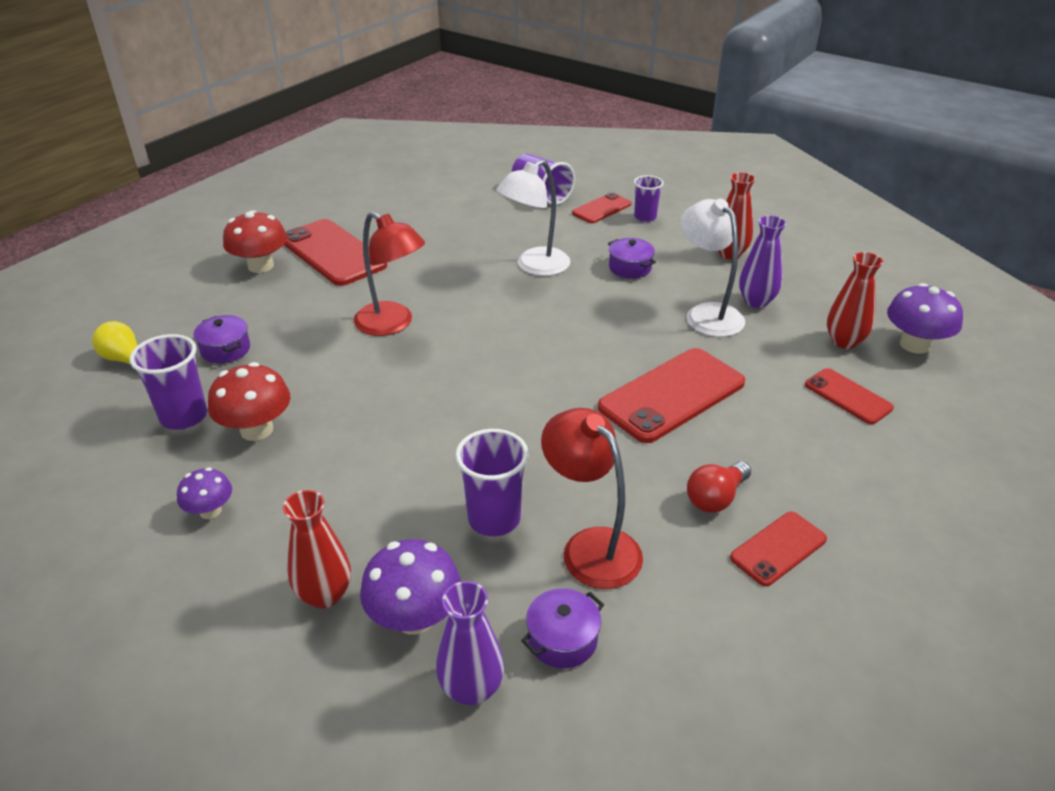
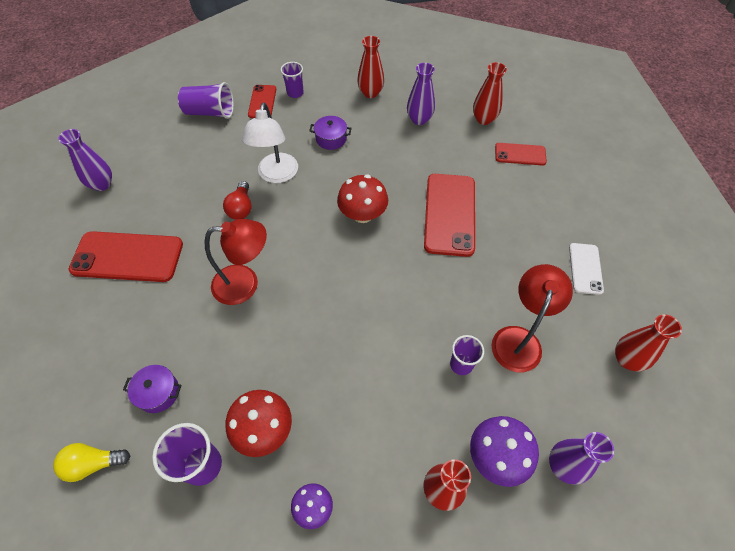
camera: 45 degrees left, 20 degrees up
red mushroom [223,210,287,273] -> red mushroom moved to [337,175,388,223]
purple cup [455,429,529,536] -> purple cup [450,335,484,375], size x0.66
purple pot [521,588,604,668] -> none
red lamp [541,408,643,589] -> red lamp turned 105 degrees clockwise [491,264,573,372]
white lamp [681,199,745,337] -> none
red light bulb [687,462,751,513] -> red light bulb moved to [223,181,252,220]
red phone [730,512,827,586] -> white phone [569,243,604,295]
purple mushroom [887,283,963,354] -> none
none -> purple vase [58,129,112,191]
none -> red vase [615,314,682,371]

